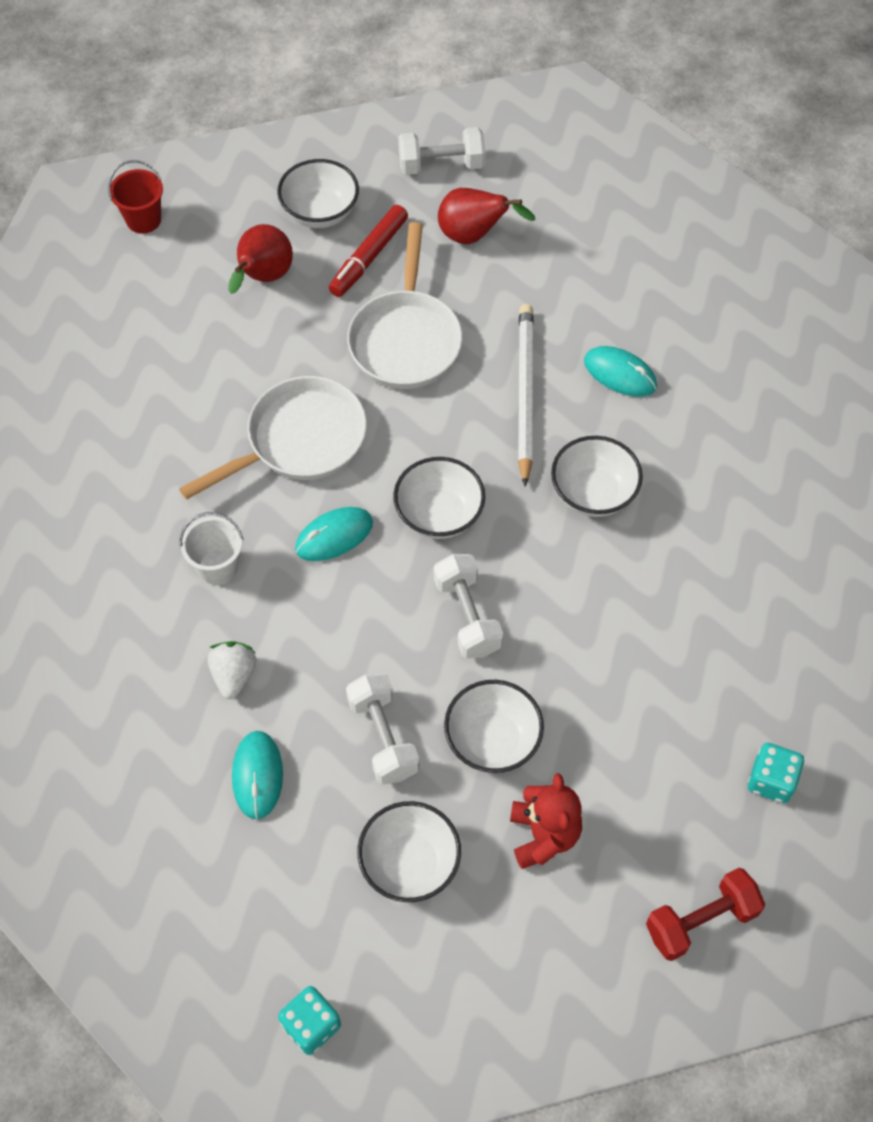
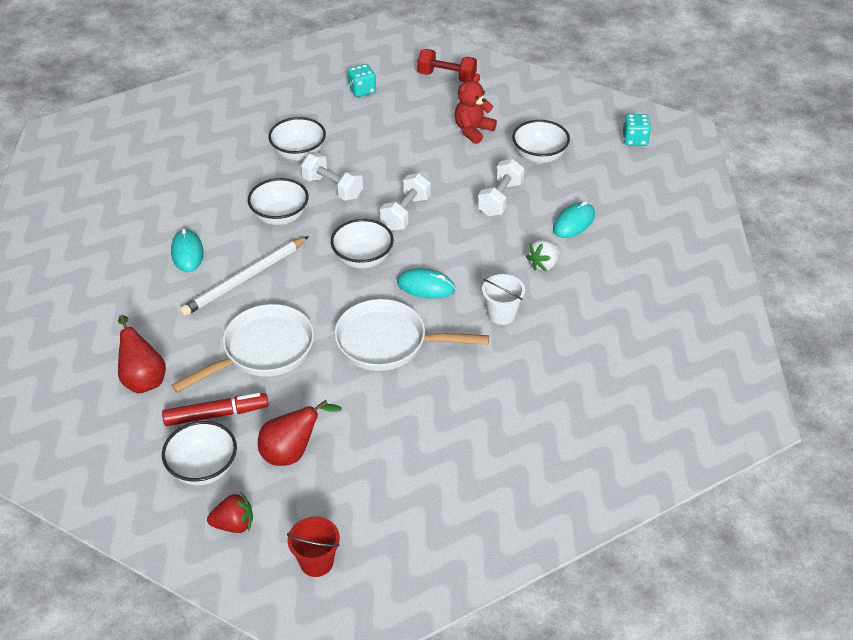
camera: 135 degrees left, 15 degrees down
white dumbbell [398,127,486,175] -> white dumbbell moved to [301,153,363,201]
white bowl [444,680,544,773] -> white bowl moved to [268,117,326,161]
none -> red strawberry [207,493,253,533]

